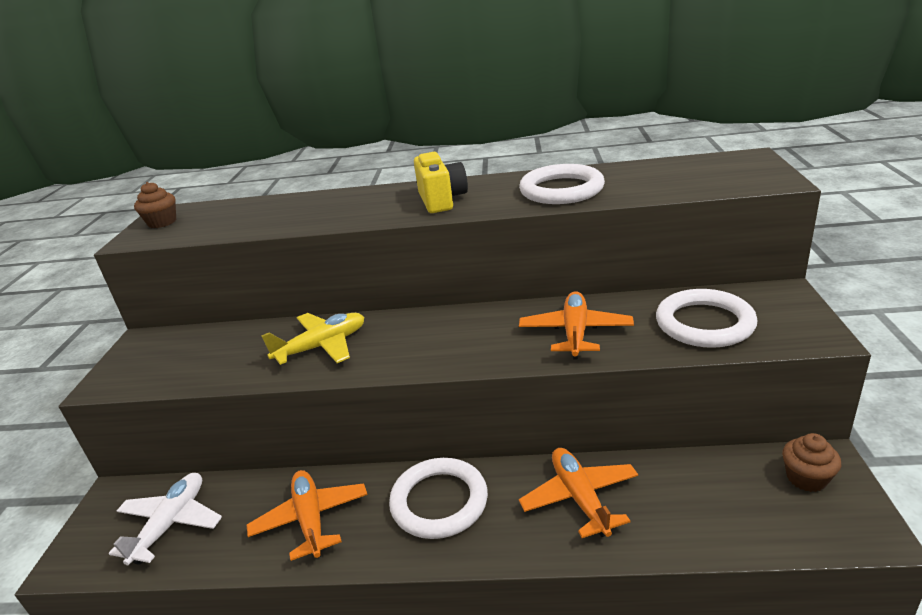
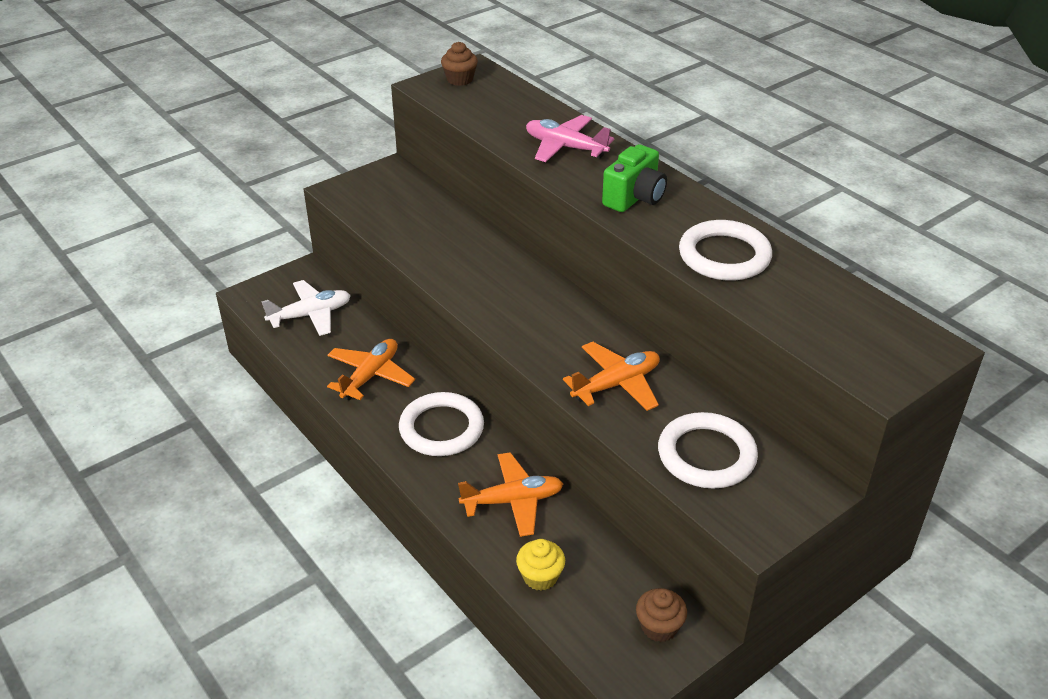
camera: 45 degrees right, 10 degrees up
yellow plane [261,313,364,365] -> none
yellow camera [414,152,468,213] -> green camera [602,144,667,212]
orange plane [519,448,638,538] -> orange plane turned 45 degrees clockwise [458,452,563,537]
none -> yellow cupcake [516,539,565,591]
none -> pink plane [526,115,614,162]

